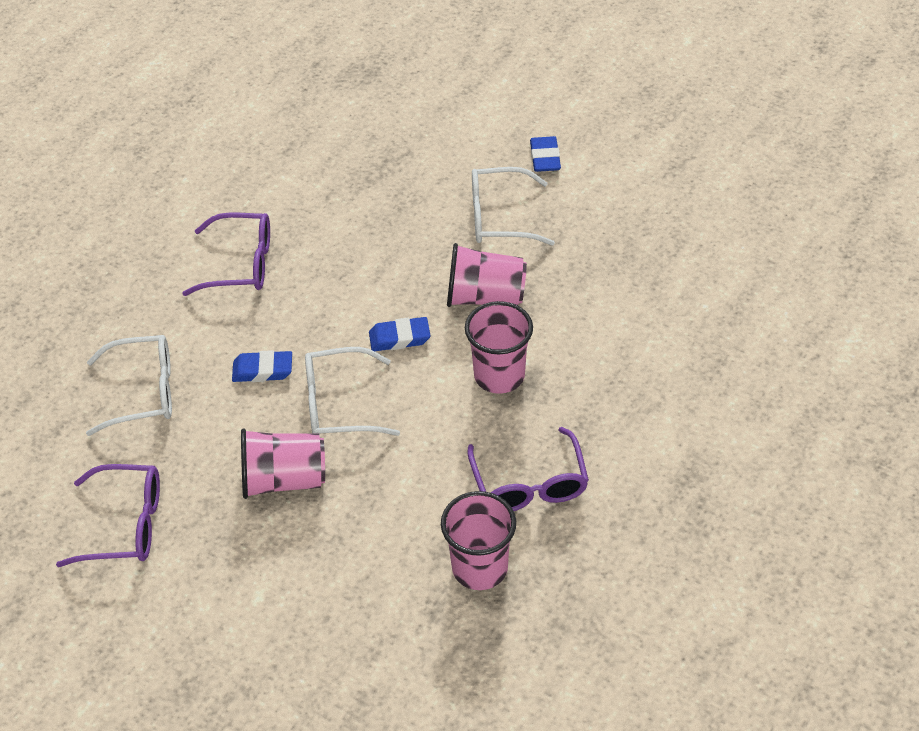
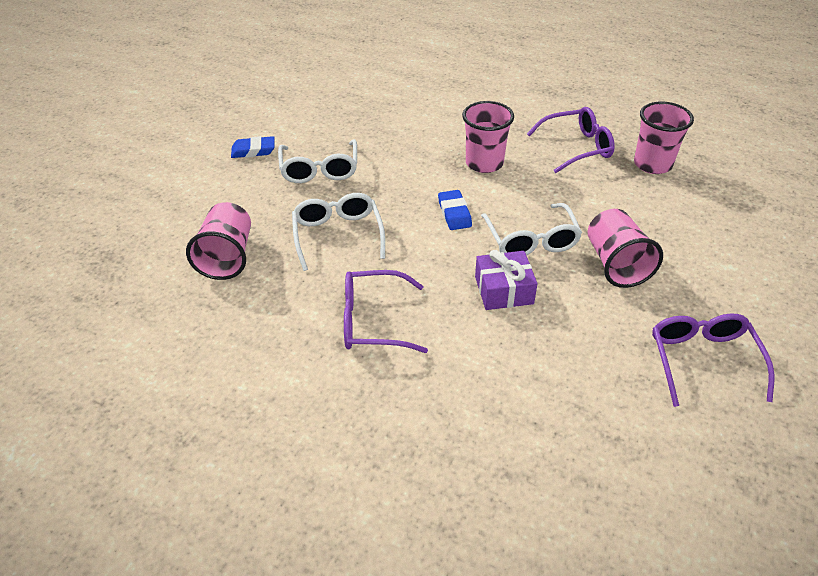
camera: 95 degrees left, 5 degrees down
white glasses [86,335,172,436] -> white glasses moved to [292,193,385,271]
purple glasses [182,212,270,296] -> purple glasses turned 90 degrees counterclockwise [344,270,428,353]
blue eraser [232,350,292,382] -> purple gift [475,250,538,310]
pink cup [447,243,527,307] -> pink cup moved to [186,202,251,280]

